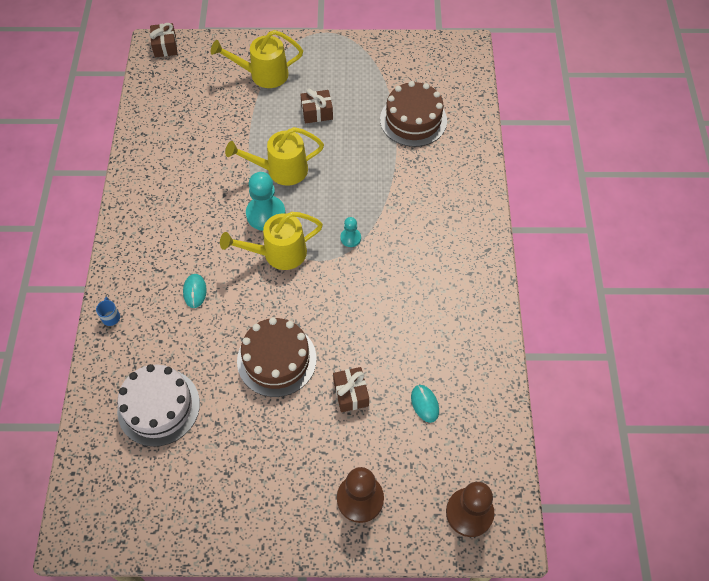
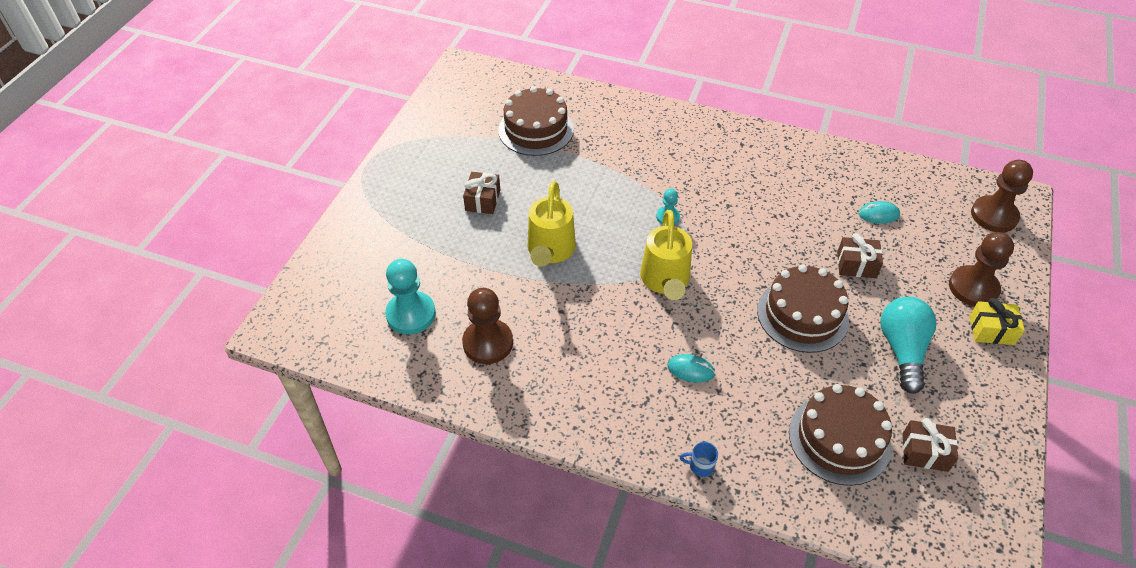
camera: 70 degrees left, 10 degrees down
white cake [117,364,200,447] -> brown cake [789,384,892,486]
brown gift [150,23,177,57] -> brown gift moved to [903,418,958,472]
yellow watering can [211,30,303,88] -> none
turquoise pawn [246,172,285,231] -> turquoise pawn moved to [385,259,436,335]
none -> brown pawn [462,288,513,364]
none -> turquoise light bulb [881,297,936,394]
none -> yellow gift [969,298,1025,345]

